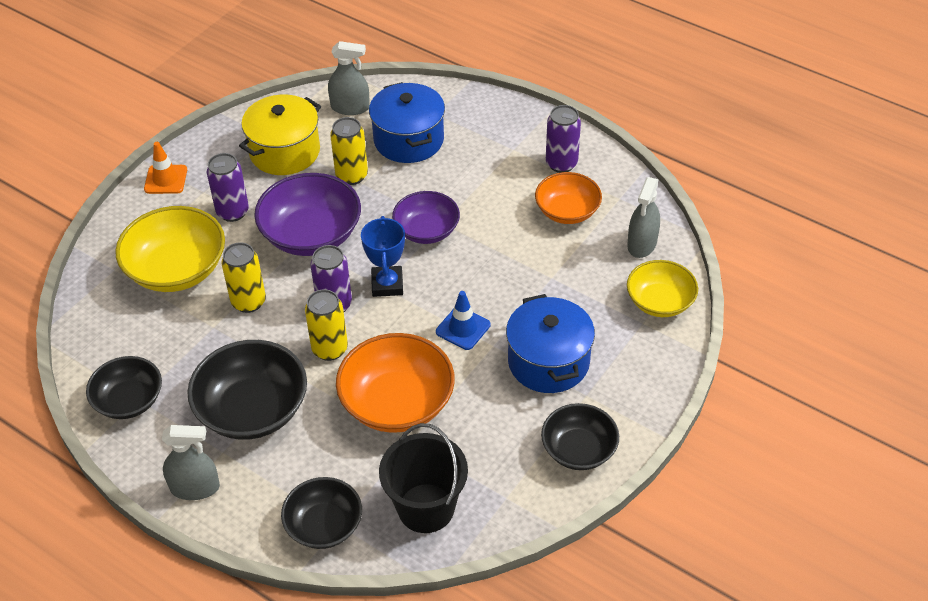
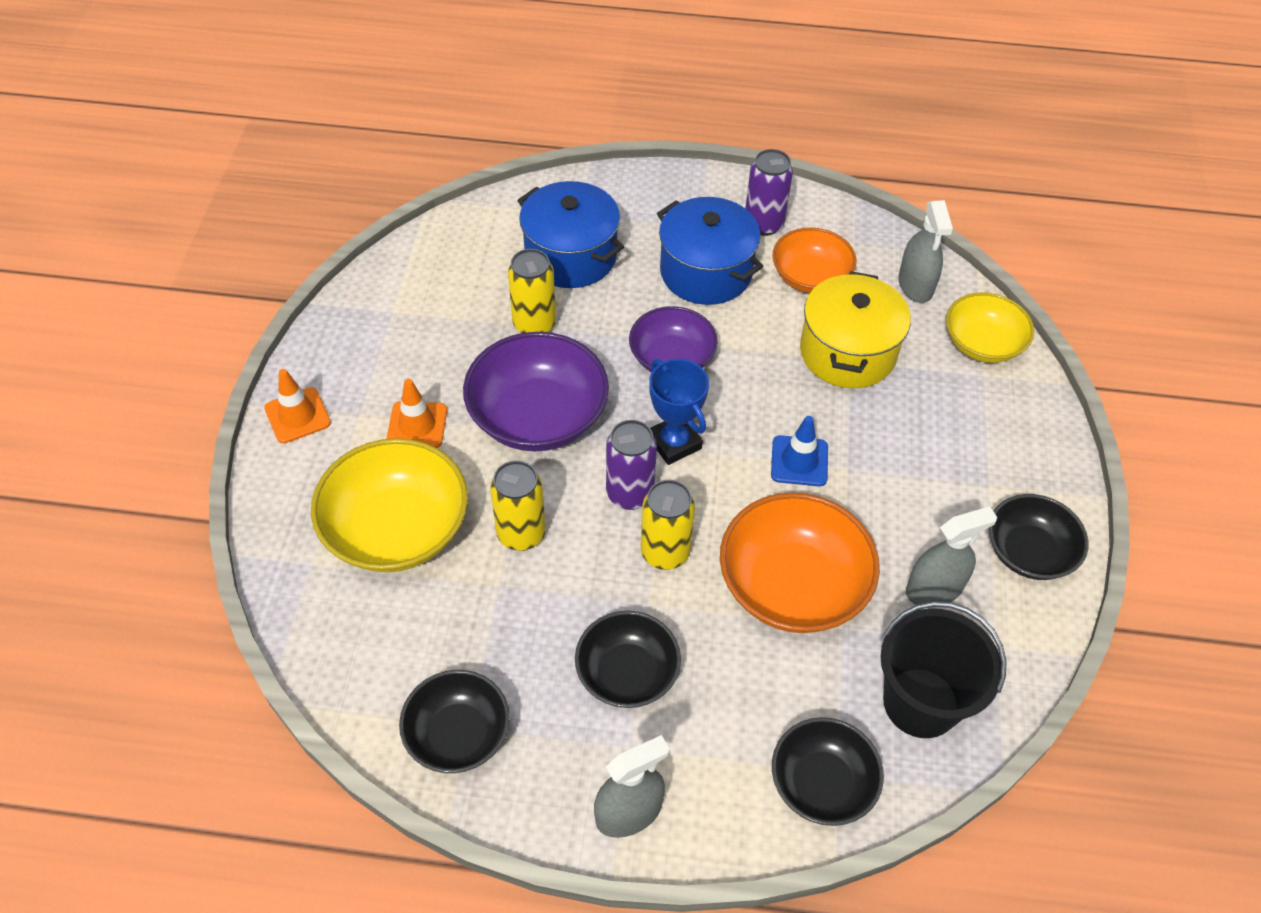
camera: 30 degrees left, 5 degrees up
black bowl [187,340,307,440] -> black bowl [575,611,681,708], size x0.64
purple can [207,153,249,222] -> orange traffic cone [387,379,447,448]
yellow pot [239,95,321,175] -> yellow pot moved to [800,271,911,388]
grey spray bottle [328,41,370,115] -> grey spray bottle moved to [906,506,997,605]
blue pot [506,294,595,393] -> blue pot moved to [657,197,763,305]

